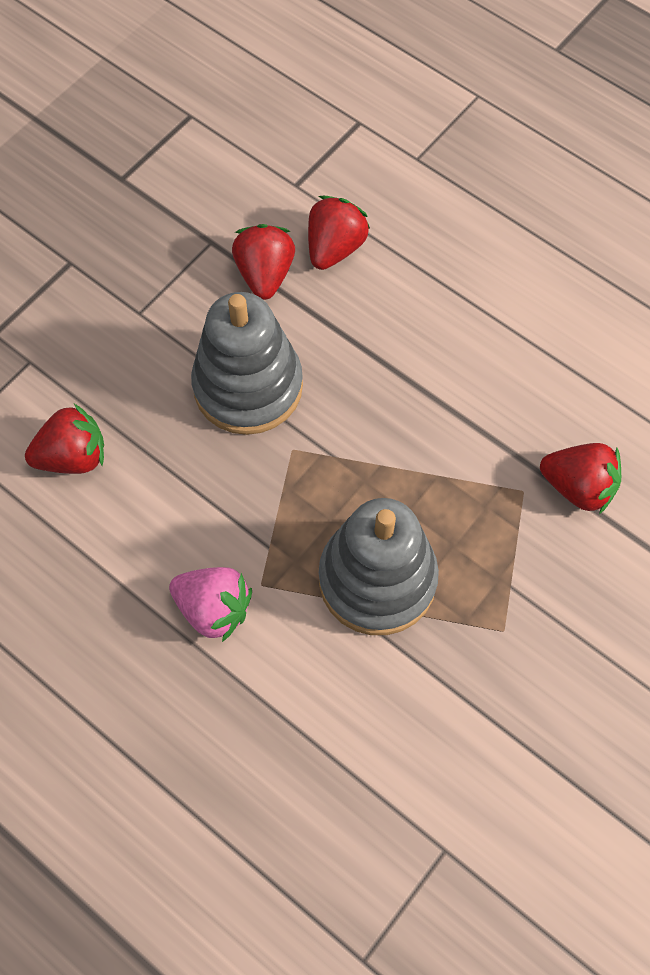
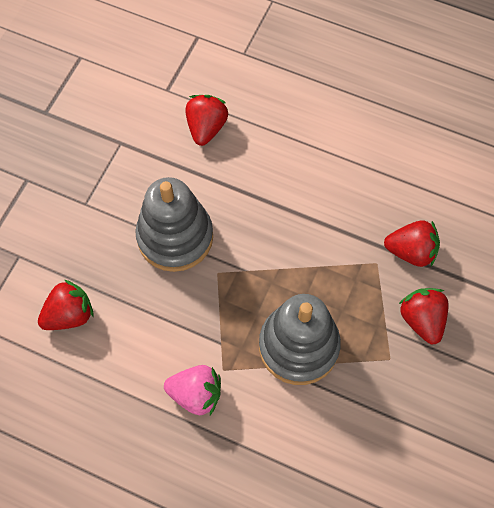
camera: 15 degrees left, 0 degrees up
red strawberry [232,224,295,300] -> red strawberry moved to [399,288,449,344]

